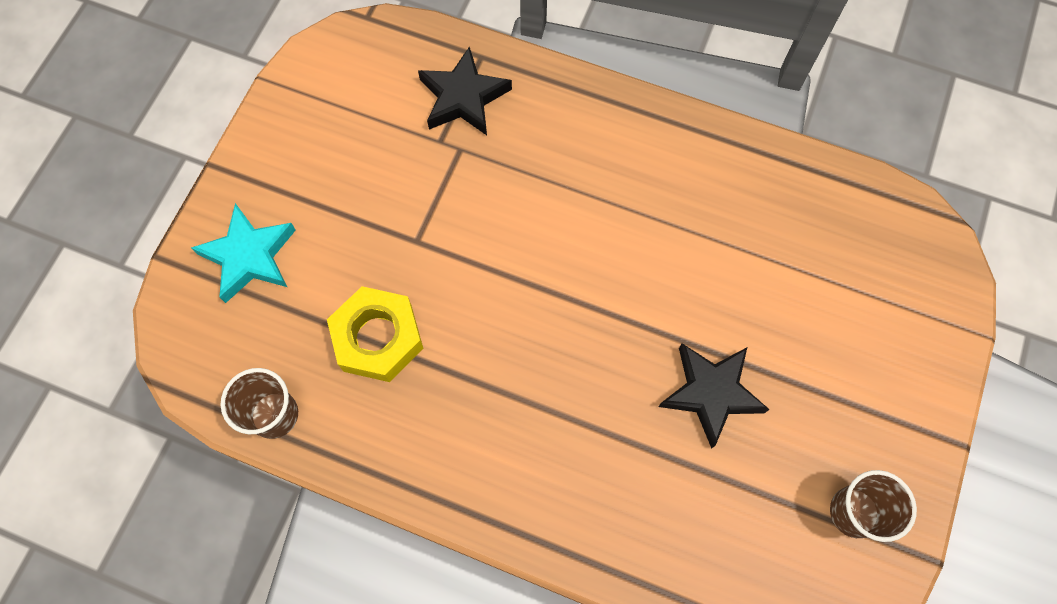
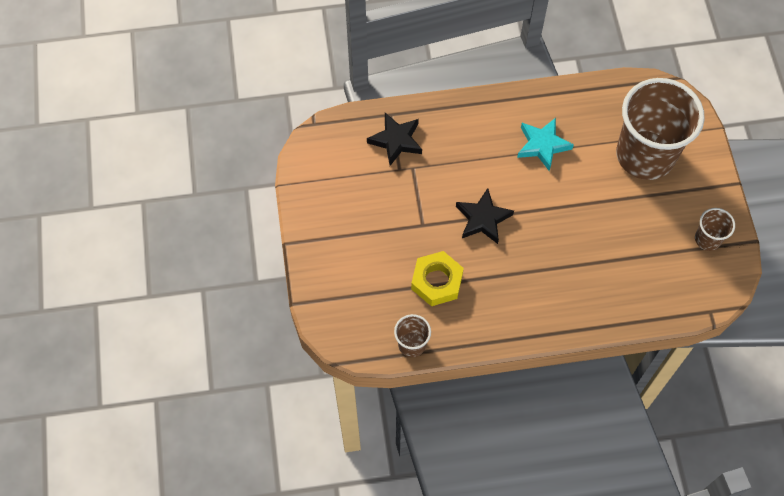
camera: 30 degrees left, 5 degrees down
turquoise star [191,203,296,303] -> turquoise star moved to [517,118,574,171]
black star [658,343,770,449] -> black star moved to [456,188,514,244]
none -> brown cup [616,78,705,180]

